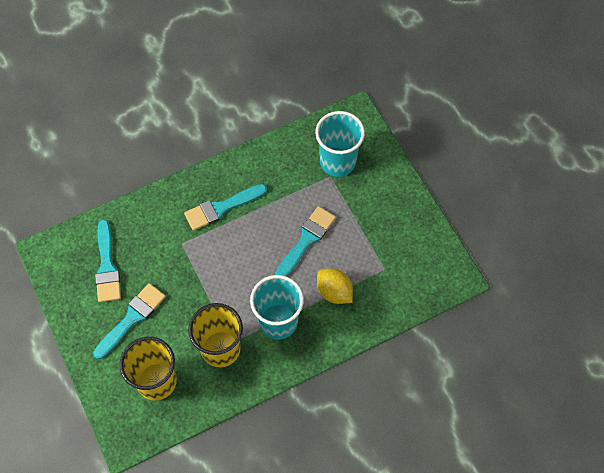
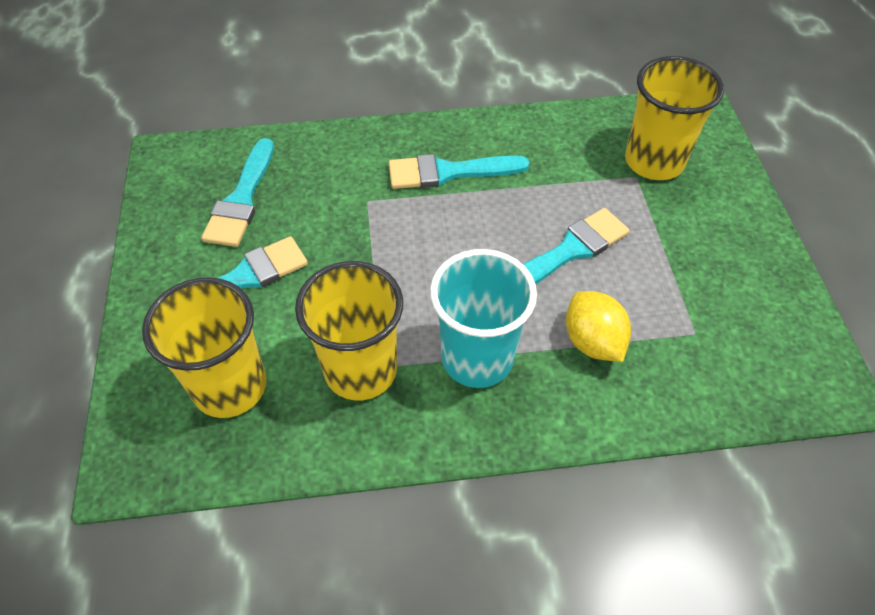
camera: 20 degrees right, 10 degrees down
turquoise cup [315,111,365,177] -> yellow cup [625,56,724,180]

